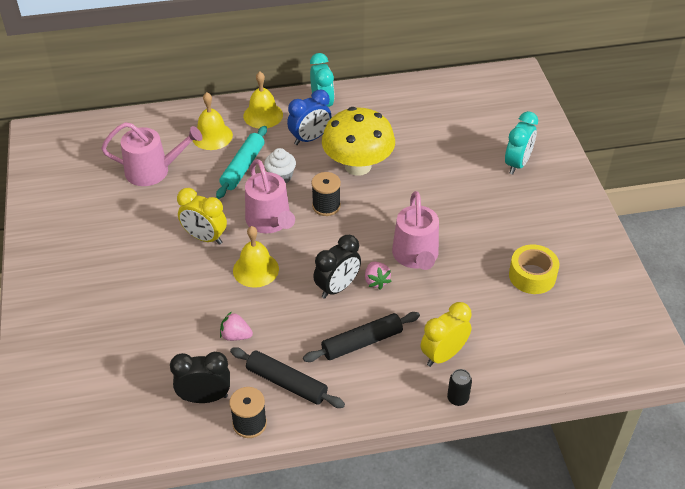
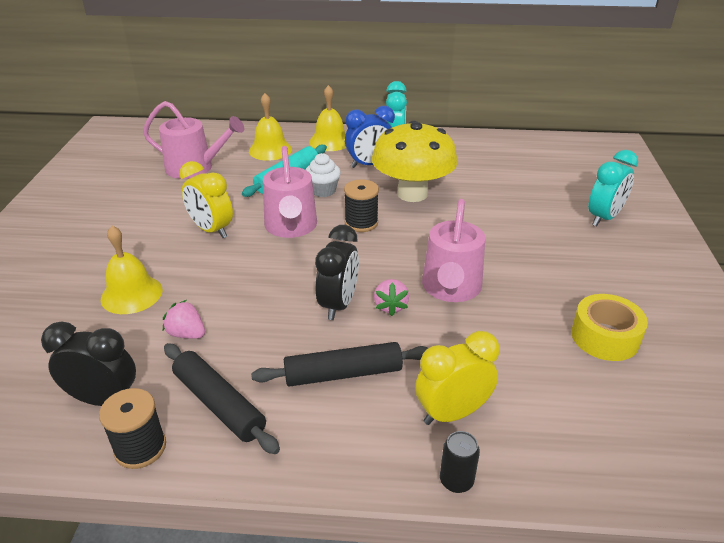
camera: 15 degrees right, 10 degrees down
yellow bell [233,226,279,288] -> yellow bell moved to [101,226,162,314]
black clock [313,235,361,299] -> black clock turned 45 degrees counterclockwise [315,225,359,320]

